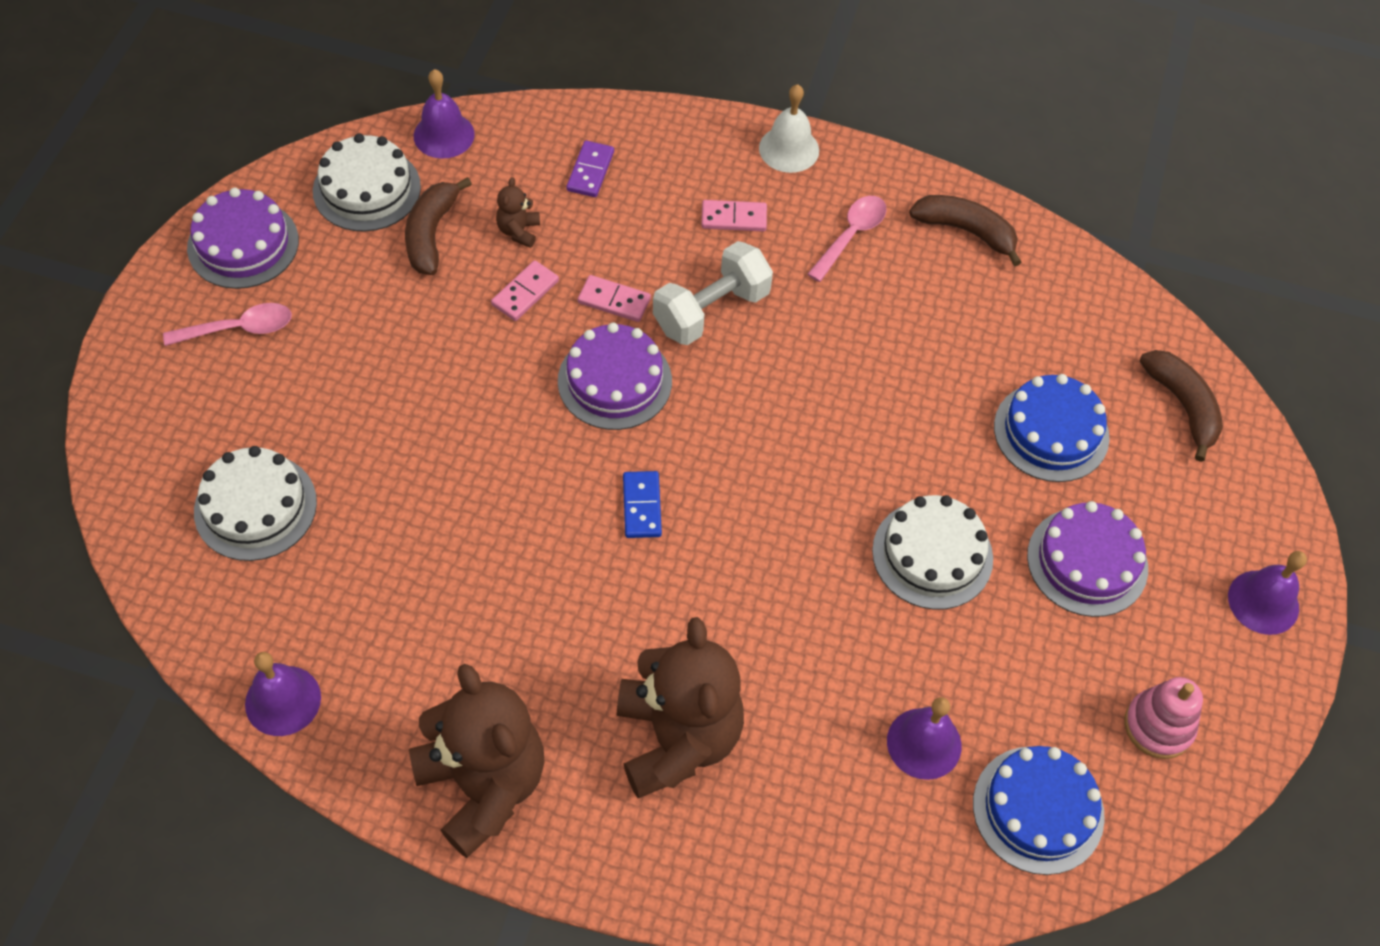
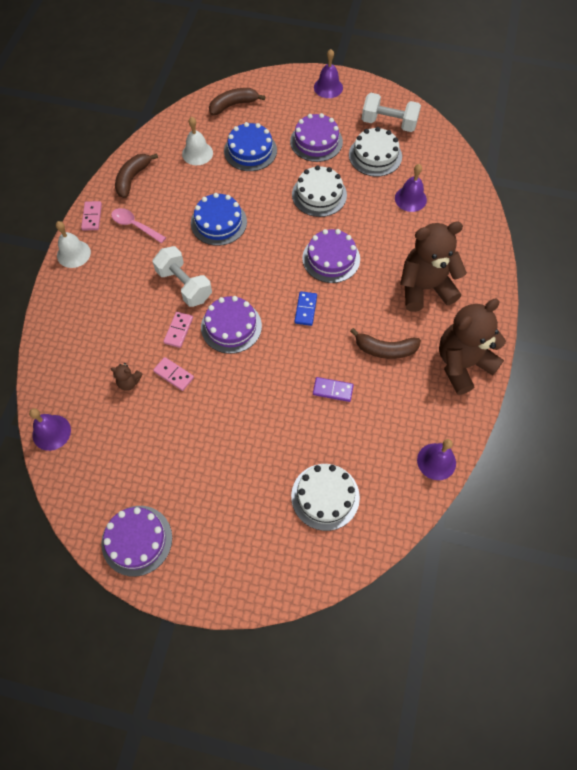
camera: 90 degrees left, 5 degrees up
pink spoon [163,303,292,346] -> none
white cake [313,134,421,232] -> white cake moved to [349,127,402,177]
brown banana [405,177,472,275] -> brown banana moved to [350,328,421,359]
purple domino [566,140,614,197] -> purple domino moved to [313,377,354,402]
blue domino [623,471,662,538] -> blue domino turned 75 degrees counterclockwise [295,291,317,326]
pink domino [701,200,767,232] -> pink domino moved to [81,201,102,230]
blue cake [973,746,1105,875] -> blue cake moved to [191,193,247,246]
pink stacking toy [1124,677,1203,759] -> white dumbbell [362,93,421,132]
none -> white bell [182,117,213,165]
none -> purple cake [302,229,360,283]

